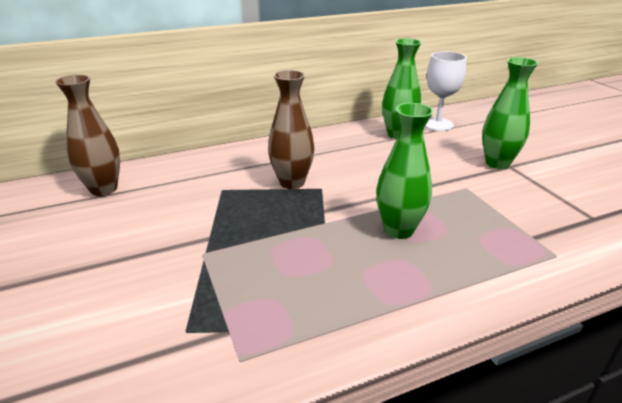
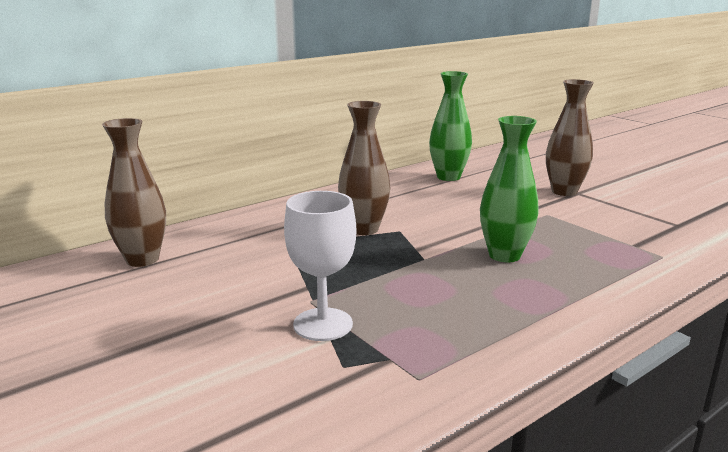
camera: 15 degrees left, 10 degrees down
white goblet [425,51,467,131] -> white goblet moved to [284,191,356,341]
green vase [482,57,538,169] -> brown vase [546,79,594,196]

